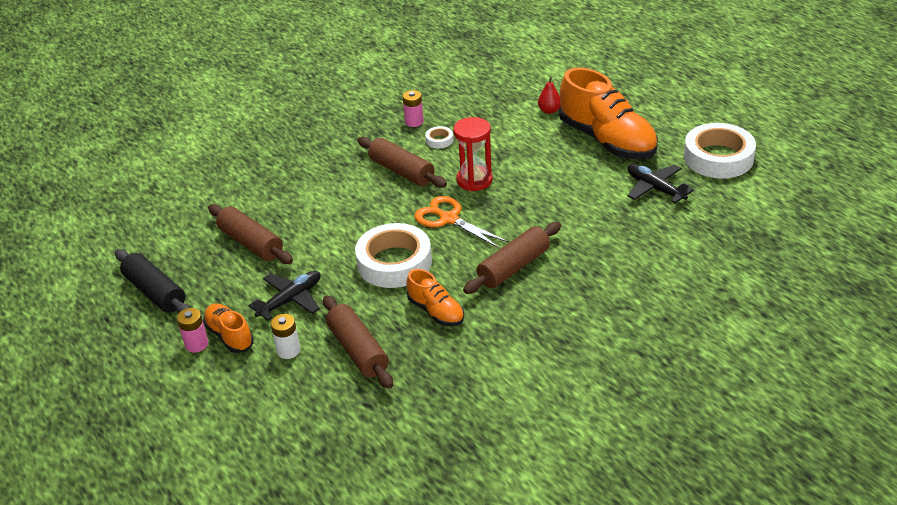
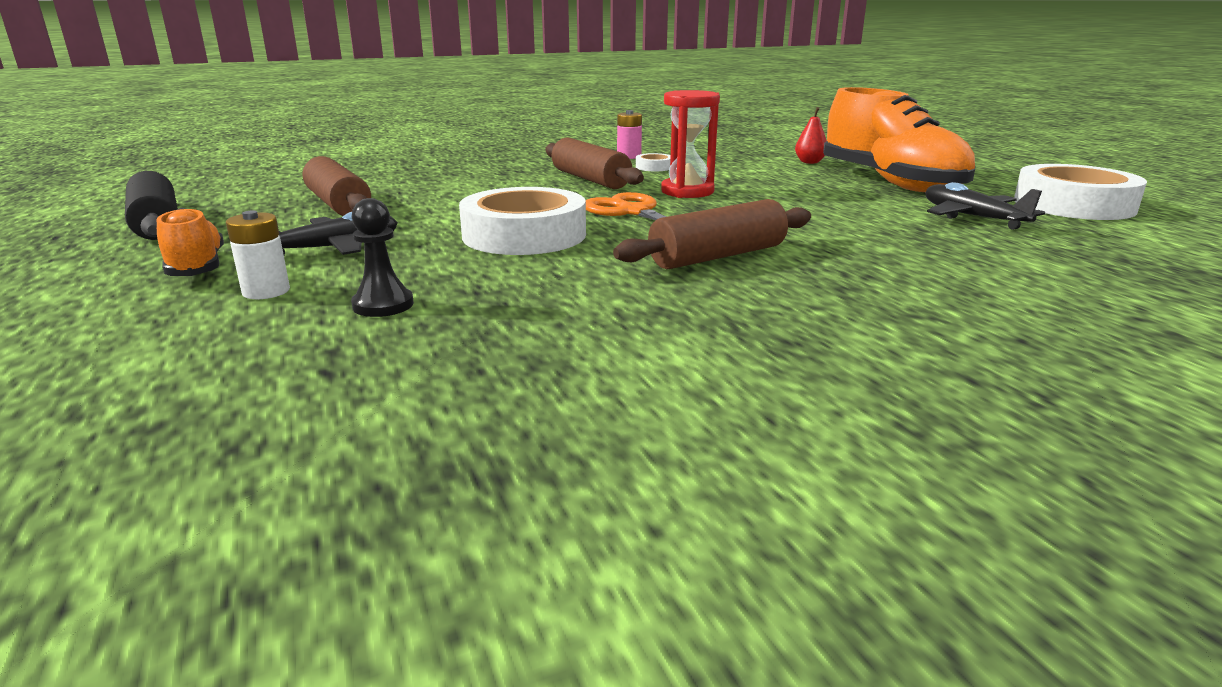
camera: 10 degrees right, 15 degrees down
pink battery [177,308,208,353] -> none
brown rolling pin [323,295,393,389] -> black pawn [351,198,414,317]
orange shoe [406,269,464,326] -> none

